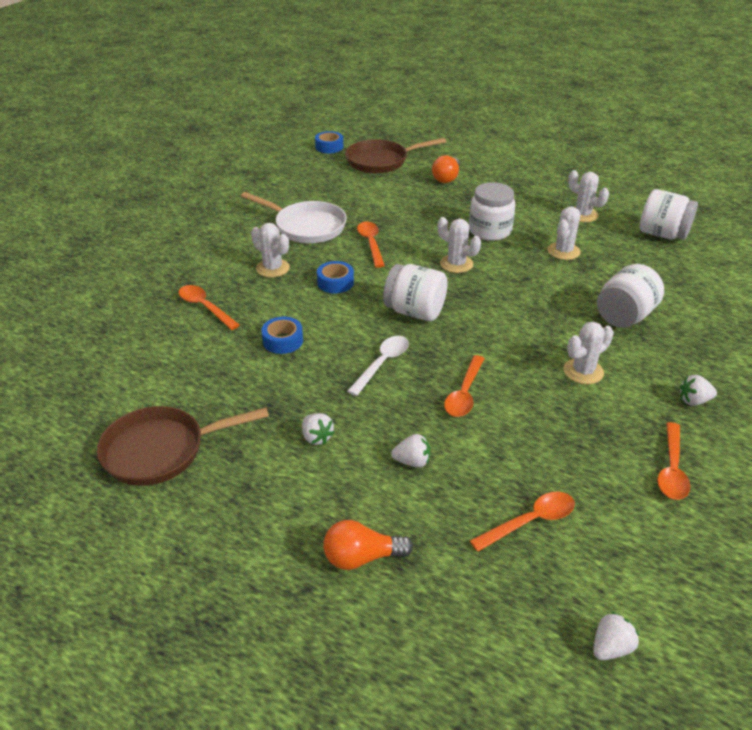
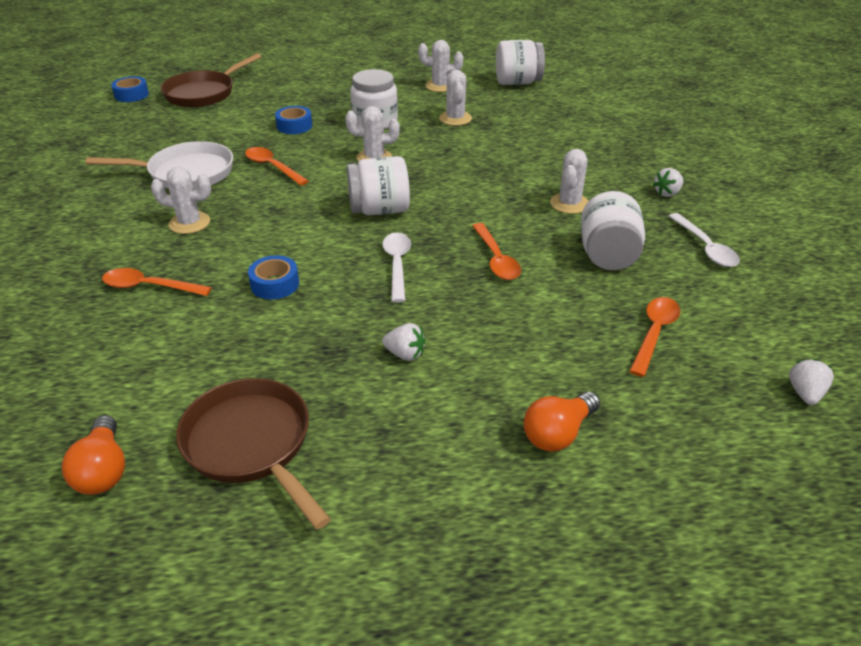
camera: 35 degrees left, 0 degrees up
brown pan [97,406,269,486] -> brown pan turned 105 degrees clockwise [176,378,331,529]
blue tape [317,261,354,293] -> blue tape moved to [275,106,312,134]
white strawberry [391,434,431,468] -> none
orange light bulb [432,155,460,183] -> orange light bulb moved to [62,415,125,495]
white jar [597,264,664,328] -> white jar moved to [581,191,645,270]
orange spoon [657,422,691,500] -> white spoon [669,213,740,267]

